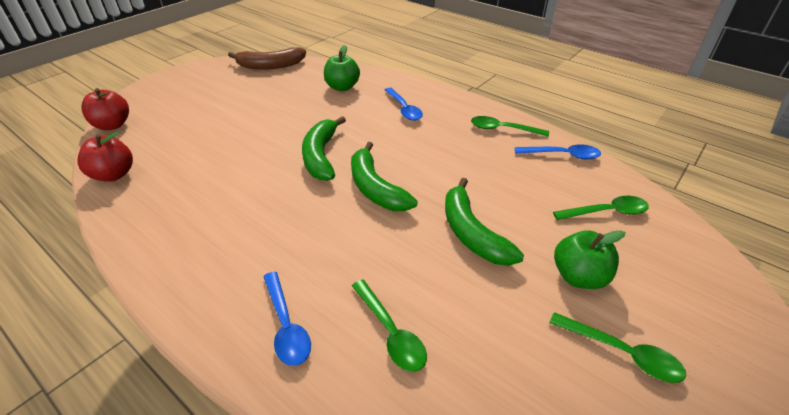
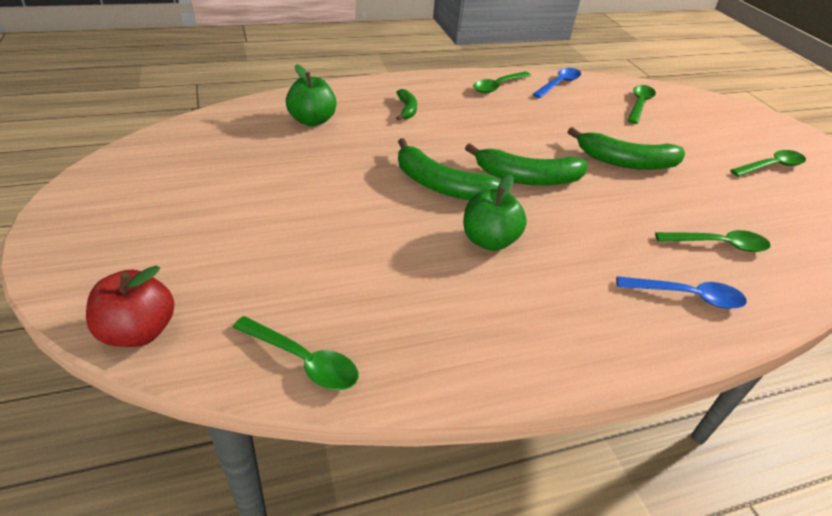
camera: 60 degrees left, 0 degrees up
red apple [77,132,133,182] -> green spoon [232,316,358,390]
brown banana [228,47,306,70] -> none
blue spoon [385,88,423,121] -> green banana [396,89,417,120]
green apple [554,230,625,289] -> green apple moved to [463,174,527,251]

